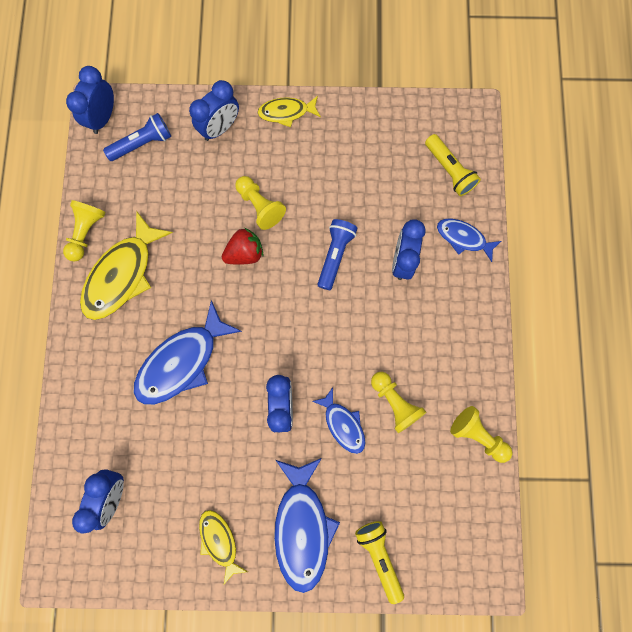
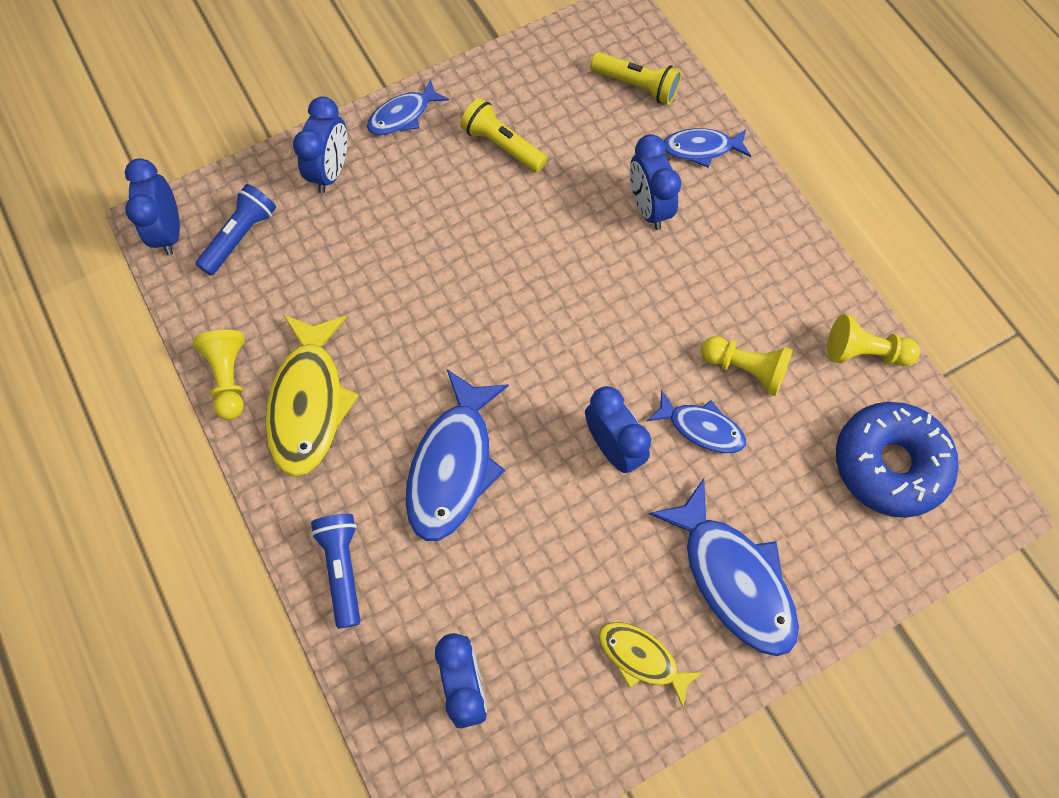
camera: 30 degrees left, 10 degrees down
red strawberry [222,228,263,265] -> none
yellow pawn [235,176,286,230] -> none
yellow fish [258,96,321,127] -> blue fish [367,79,449,135]
blue flashlight [317,219,358,290] -> blue flashlight moved to [311,514,360,629]
yellow flashlight [355,521,404,604] -> yellow flashlight moved to [460,98,548,173]
none -> blue donut [836,402,959,518]

